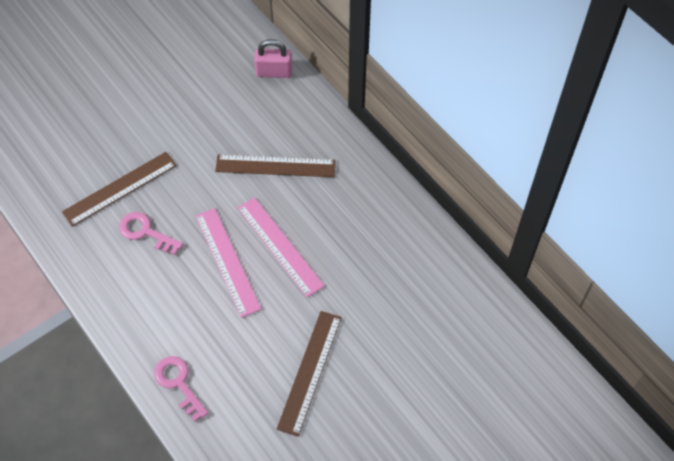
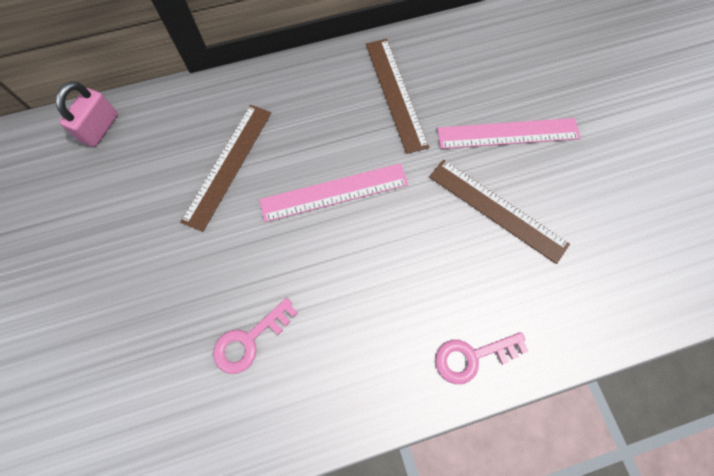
camera: 70 degrees left, 10 degrees up
brown ruler [62,152,177,227] -> brown ruler moved to [366,39,429,154]
pink ruler [196,208,261,318] -> pink ruler moved to [437,118,581,149]

